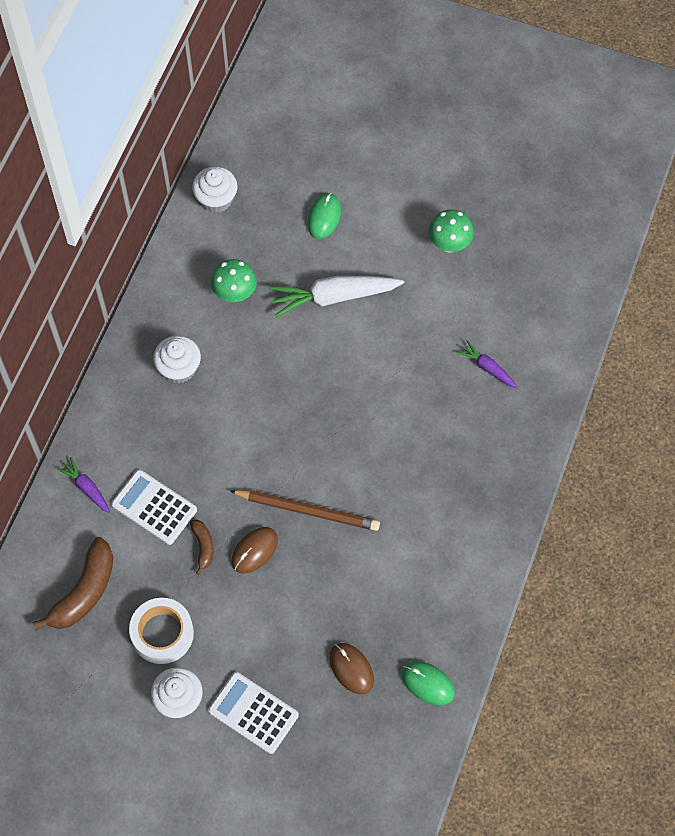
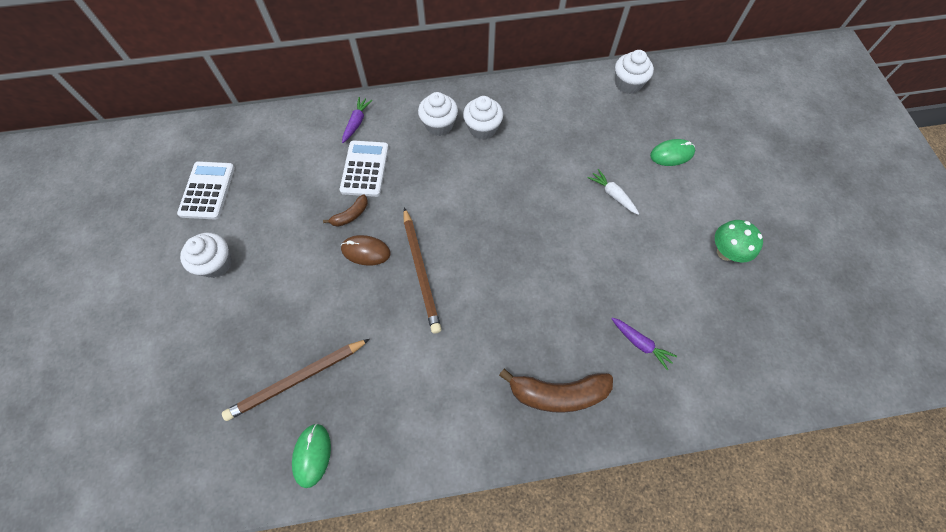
camera: 60 degrees right, 0 degrees up
brown banana [33,537,113,631] -> brown banana moved to [499,369,613,413]
white tape [129,598,194,664] -> none
white calculator [208,672,299,754] -> white calculator moved to [177,161,235,220]
green mushroom [211,259,257,302] -> none
white carrot [269,276,404,317] -> white carrot [588,169,639,215], size x0.52
brown mouse [329,643,374,694] -> brown pencil [222,339,369,421]
purple carrot [456,340,517,388] -> purple carrot turned 120 degrees clockwise [611,318,677,370]
none -> white cupcake [418,92,458,136]

